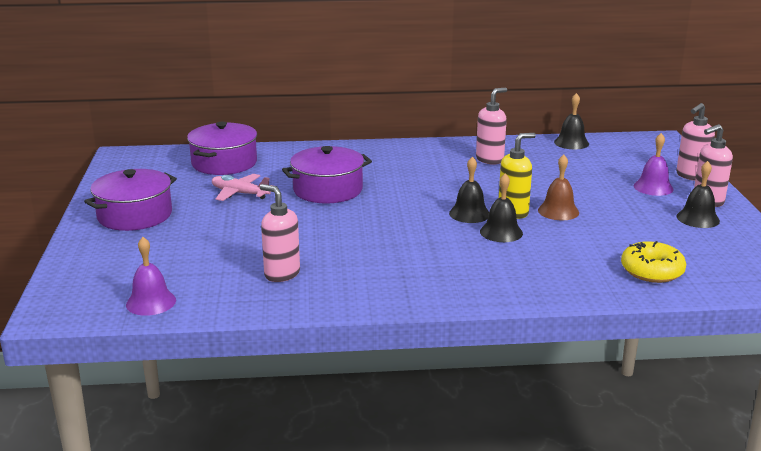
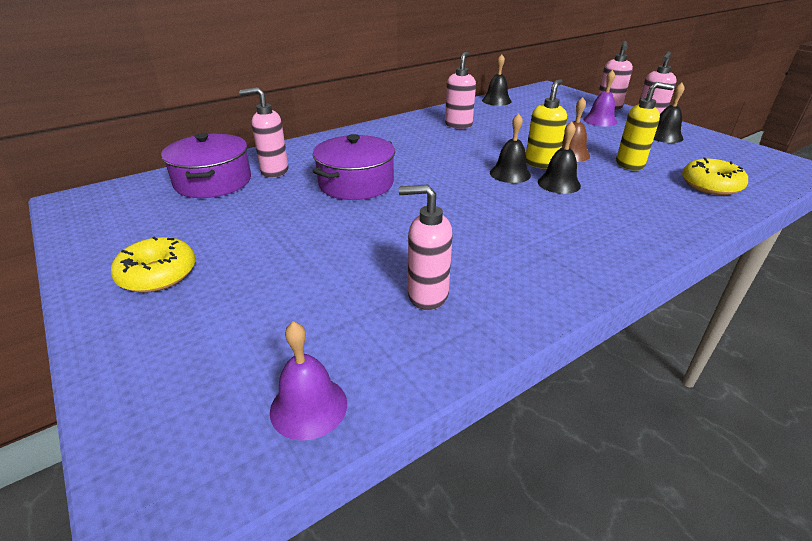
camera: 30 degrees left, 10 degrees up
purple pot [84,169,177,231] -> yellow donut [111,237,195,293]
pink plane [212,174,274,201] -> none
none -> pink soap dispenser [239,87,289,178]
none -> yellow soap dispenser [616,82,674,171]

